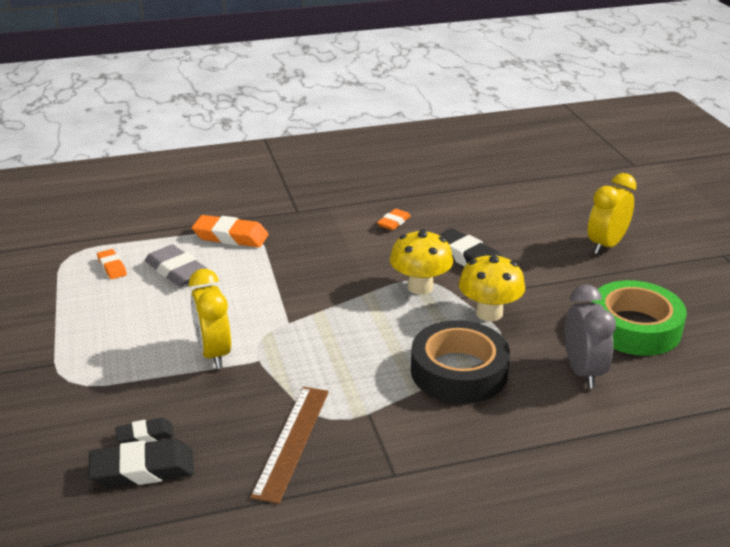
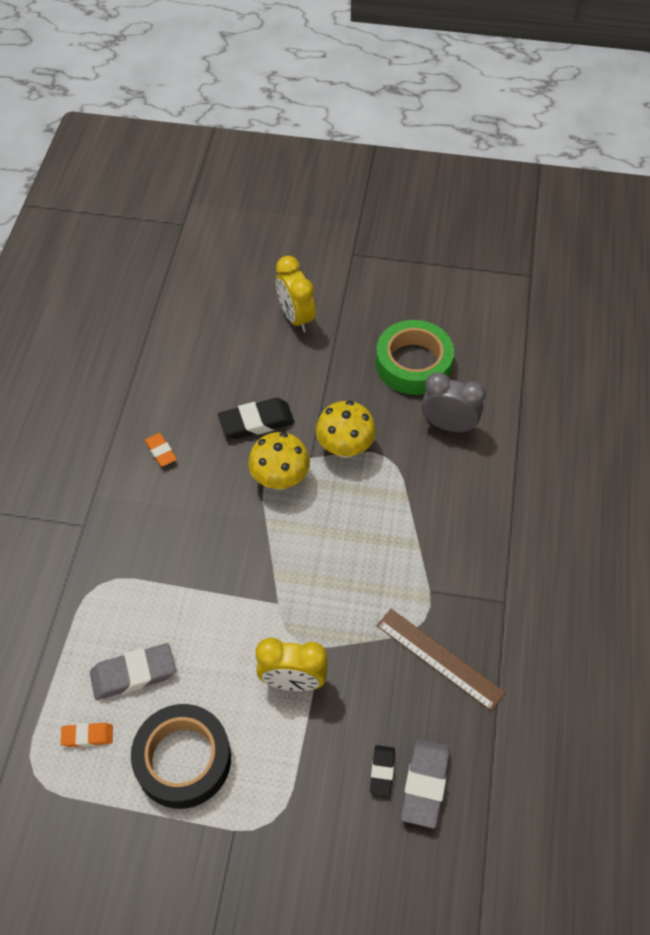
camera: 65 degrees left, 25 degrees up
black eraser [88,439,194,488] -> grey eraser [401,738,450,829]
orange eraser [192,215,269,247] -> none
black tape [411,320,510,404] -> black tape moved to [131,704,231,809]

